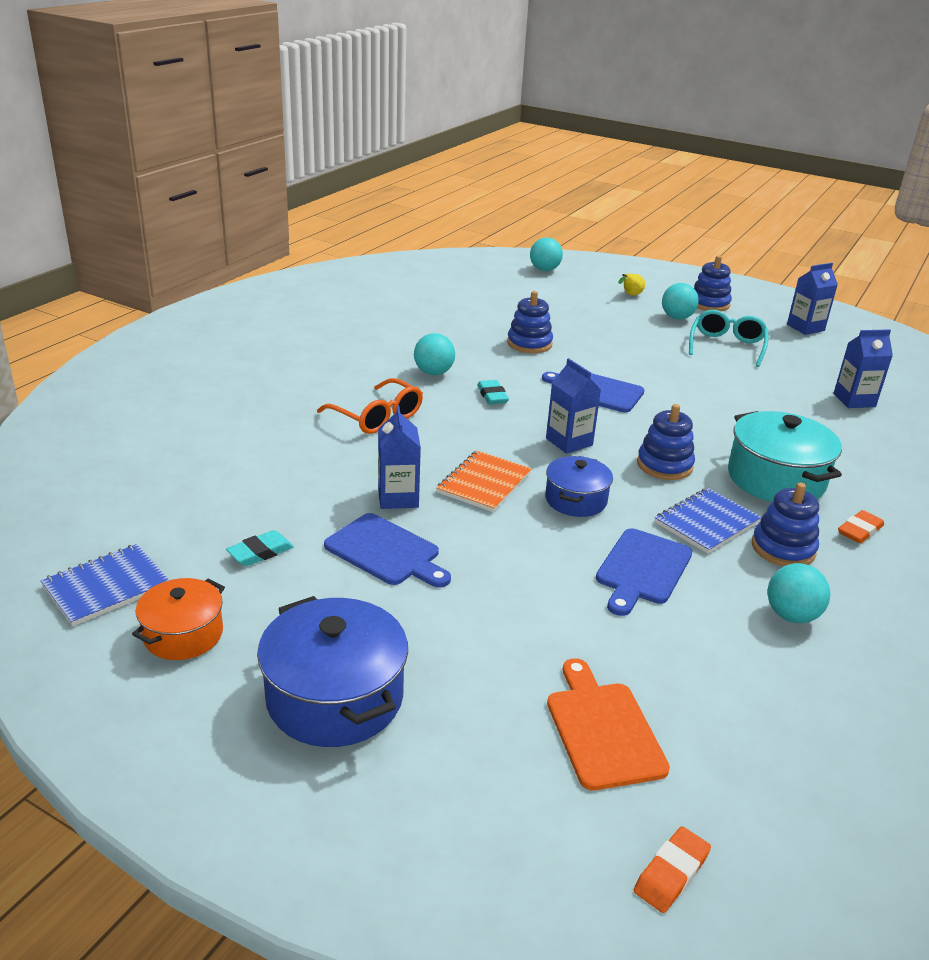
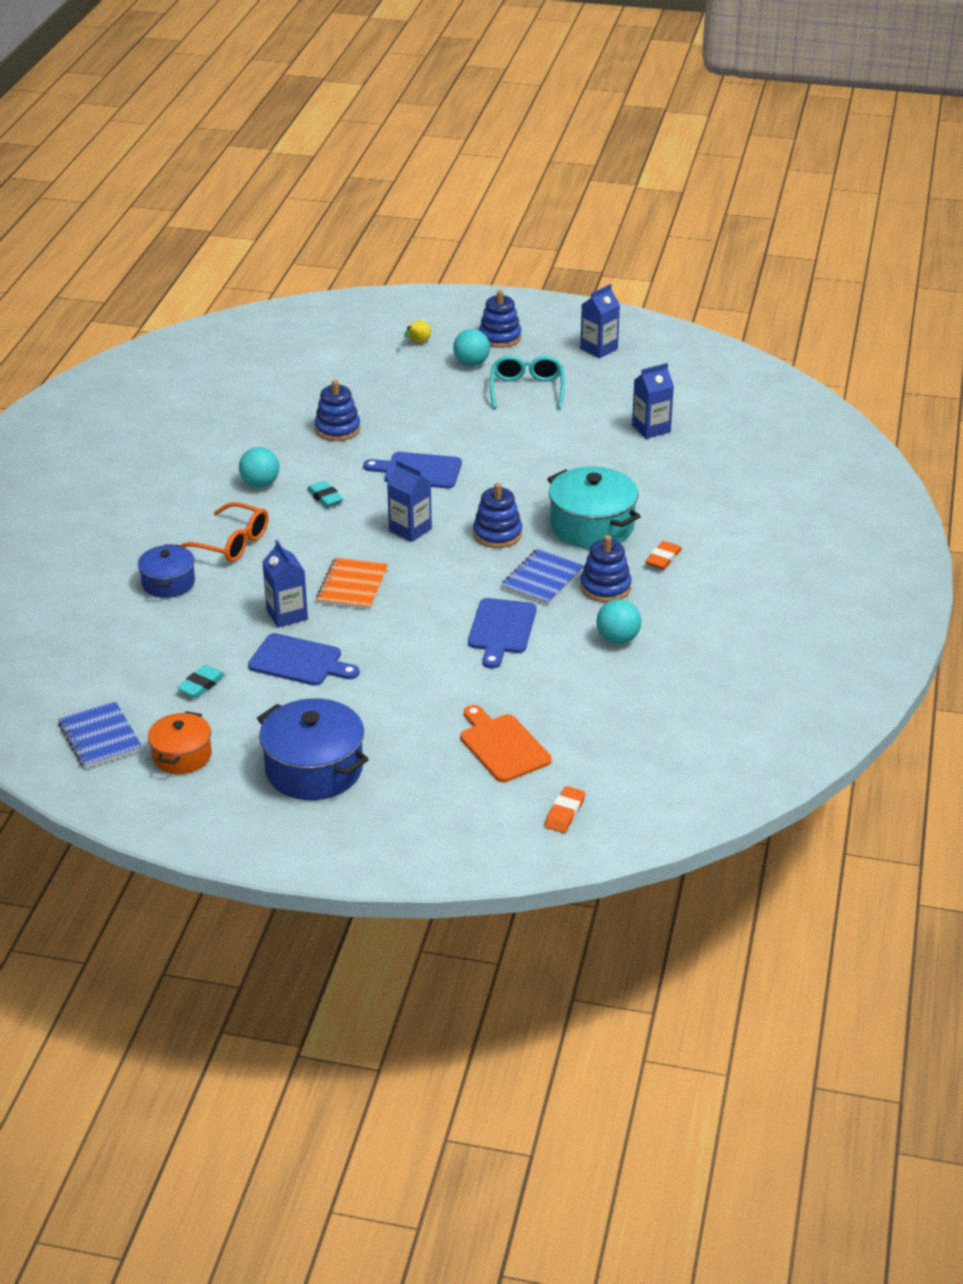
camera: 15 degrees left, 5 degrees up
blue notebook [41,544,169,626] -> blue notebook turned 60 degrees counterclockwise [58,701,142,769]
turquoise ball [530,238,563,271] -> none
blue pot [545,456,613,517] -> blue pot moved to [138,544,195,598]

